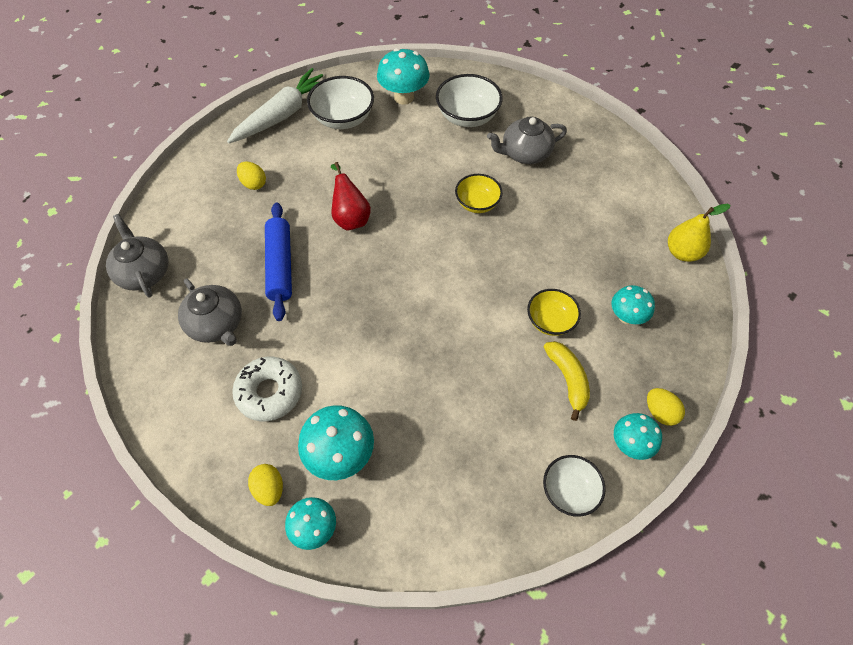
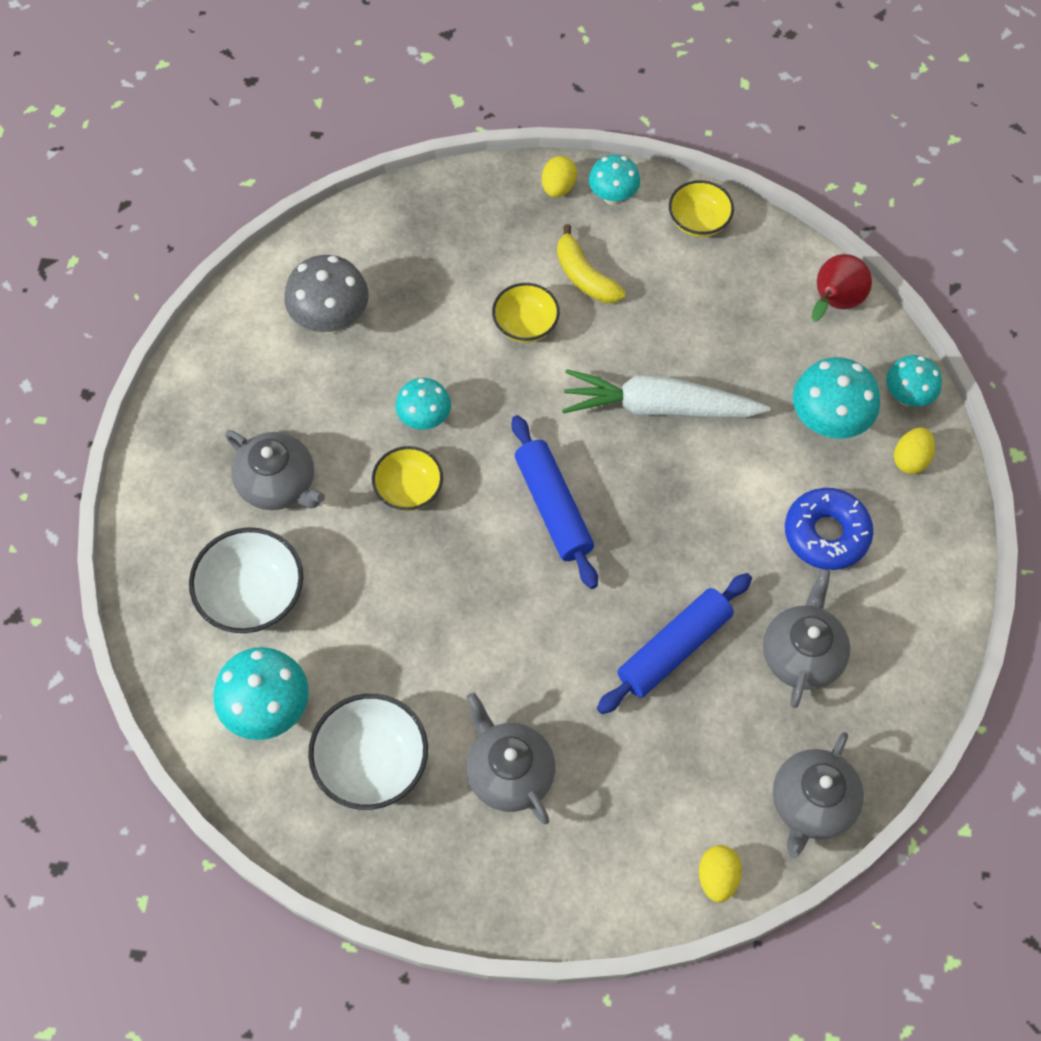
camera: 125 degrees left, 5 degrees up
white carrot [227,68,323,144] -> white carrot moved to [562,369,771,418]
white donut [232,357,302,421] -> blue donut [785,488,873,570]
yellow egg [237,162,266,190] -> yellow egg moved to [699,845,742,903]
red pear [331,162,371,230] -> red pear moved to [812,254,872,322]
white bowl [543,455,606,517] -> yellow bowl [669,180,734,237]
yellow banana [544,341,590,421] -> yellow banana turned 75 degrees counterclockwise [557,224,626,303]
turquoise mushroom [612,285,655,324] -> turquoise mushroom moved to [396,378,451,430]
yellow pear [668,204,731,262] -> none
none -> grey mushroom [284,255,369,334]
none -> grey teapot [466,692,555,824]
none -> blue rolling pin [512,415,598,589]

